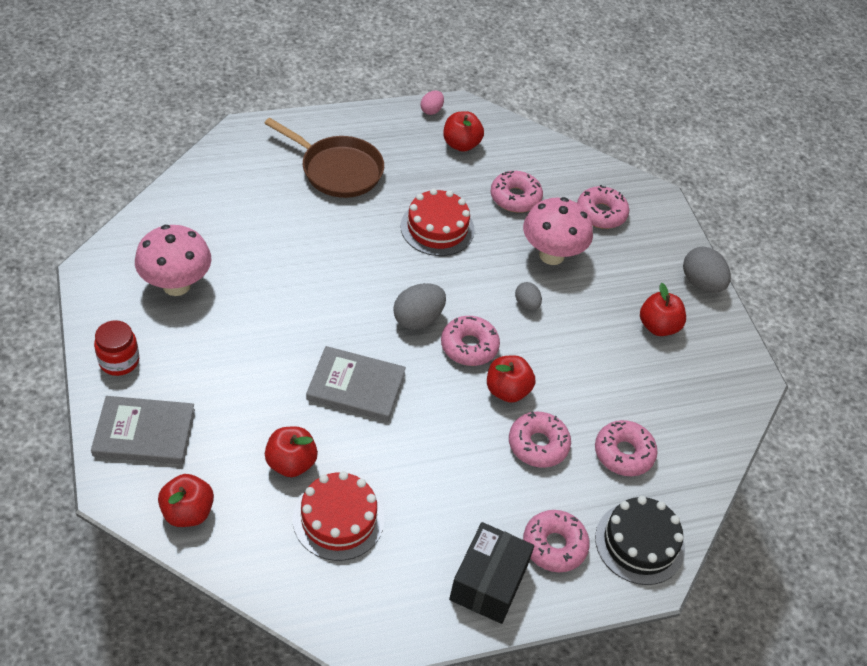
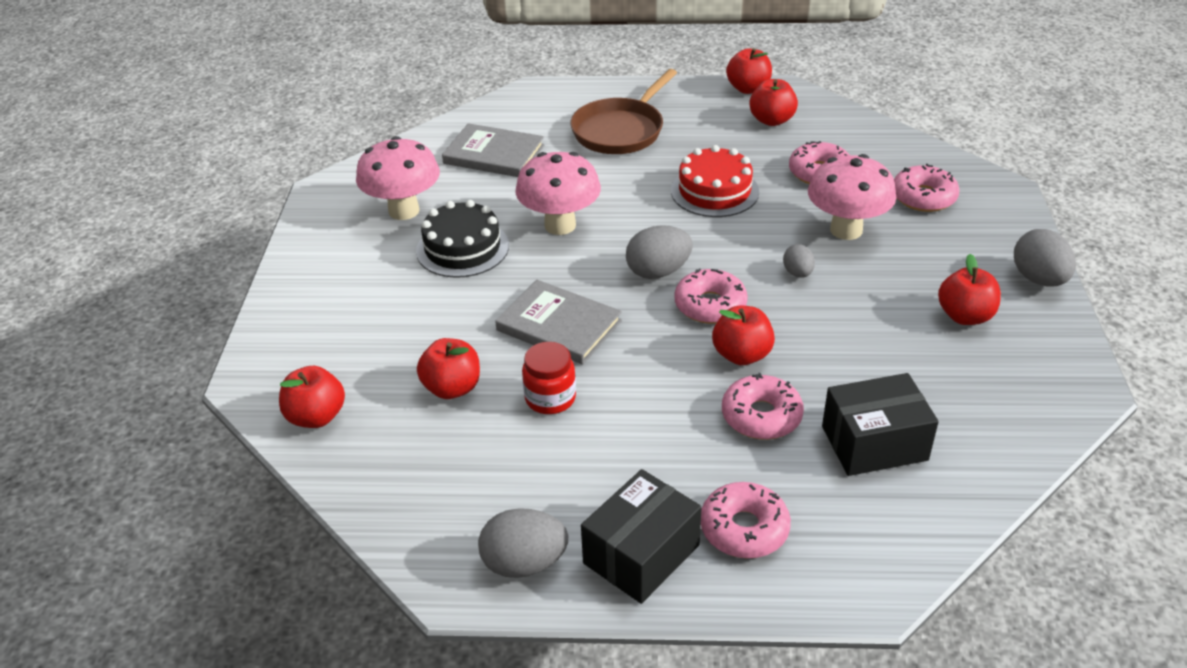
camera: 25 degrees right, 10 degrees down
grey book [91,396,195,464] -> grey book moved to [442,123,544,177]
red jar [94,320,139,376] -> red jar moved to [522,342,576,414]
brown pan [264,118,384,198] -> brown pan turned 75 degrees clockwise [571,69,677,154]
red cake [293,471,384,561] -> none
pink egg [420,90,444,115] -> red apple [726,48,772,94]
pink donut [595,420,658,476] -> black box [822,373,939,476]
black cake [595,496,685,585] -> black cake moved to [416,200,509,278]
none -> grey egg [478,508,568,578]
none -> pink mushroom [515,152,601,235]

